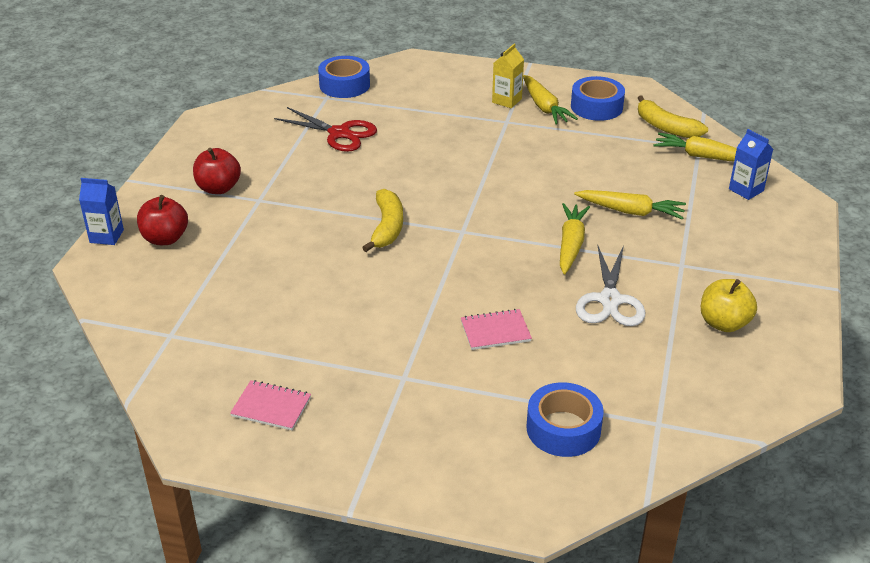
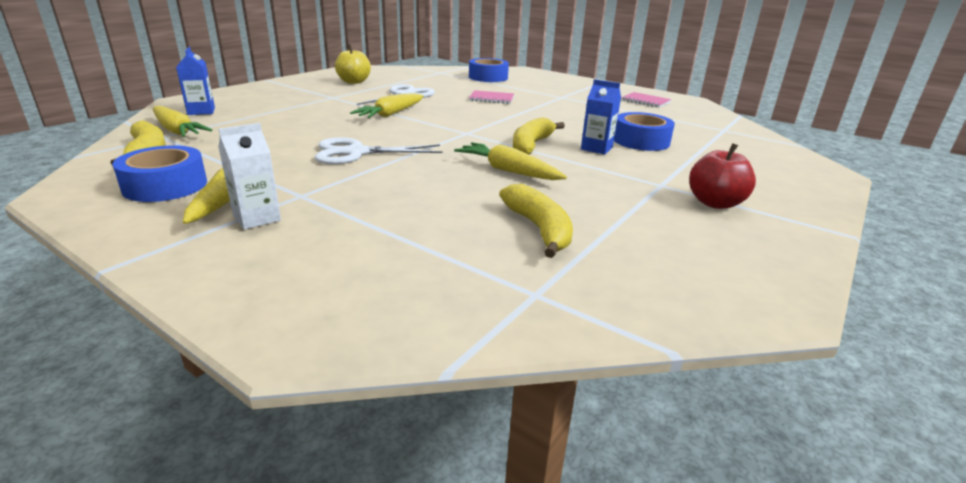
camera: 160 degrees left, 10 degrees down
blue carton [79,178,124,245] -> blue carton moved to [581,79,621,155]
red apple [137,195,188,245] -> none
red scissors [274,107,377,152] -> yellow banana [499,184,573,258]
blue tape [318,56,370,98] -> blue tape moved to [614,112,675,151]
yellow carton [492,44,524,108] -> white carton [218,123,281,230]
yellow carrot [574,190,686,220] -> yellow carrot moved to [454,142,567,180]
none -> white scissors [315,137,442,164]

